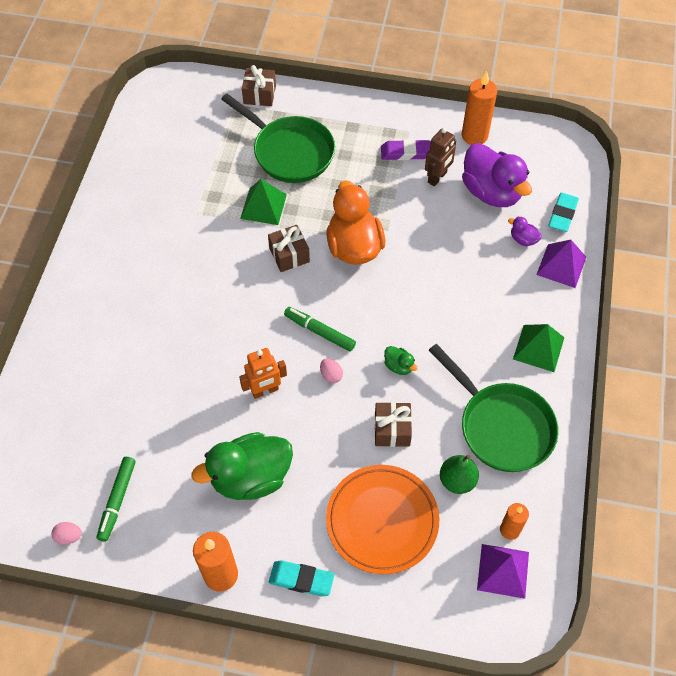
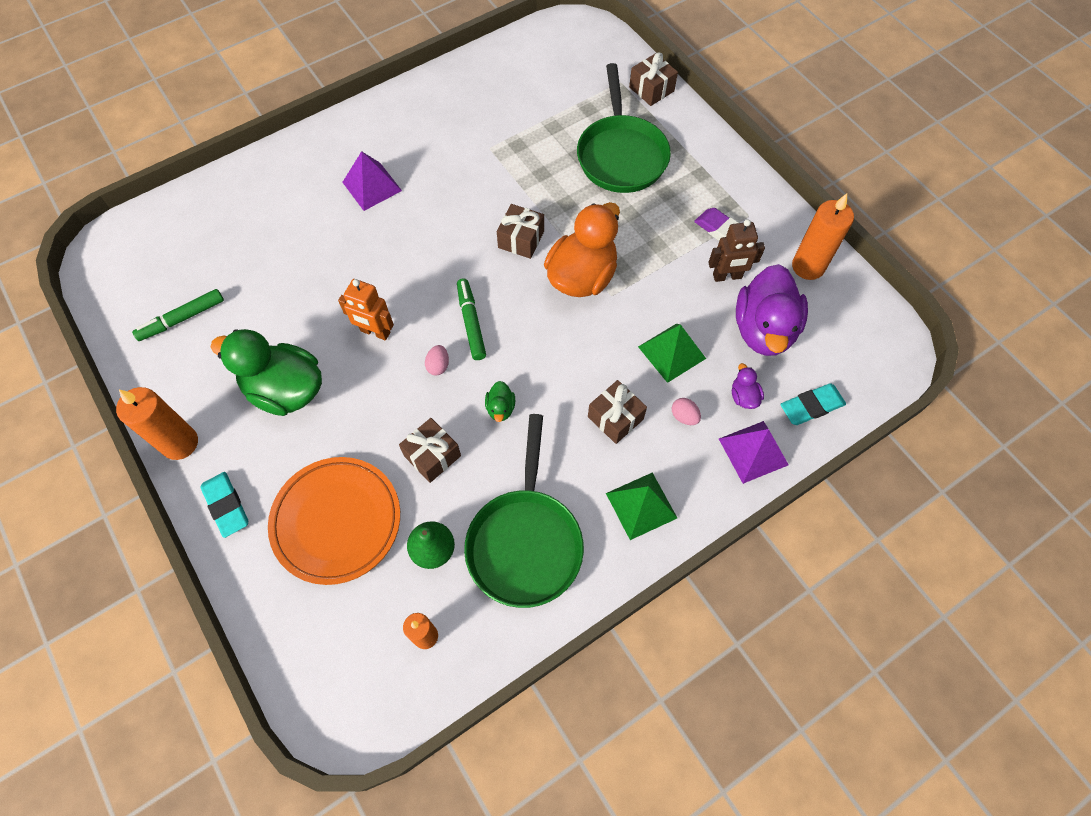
camera: 45 degrees right, 5 degrees up
pink egg [51,522,82,545] -> pink egg moved to [672,398,701,425]
green pyramid [240,179,287,225] -> green pyramid moved to [638,324,706,383]
purple pyramid [477,544,529,599] -> purple pyramid moved to [342,151,402,211]
none -> brown gift [588,380,647,444]

